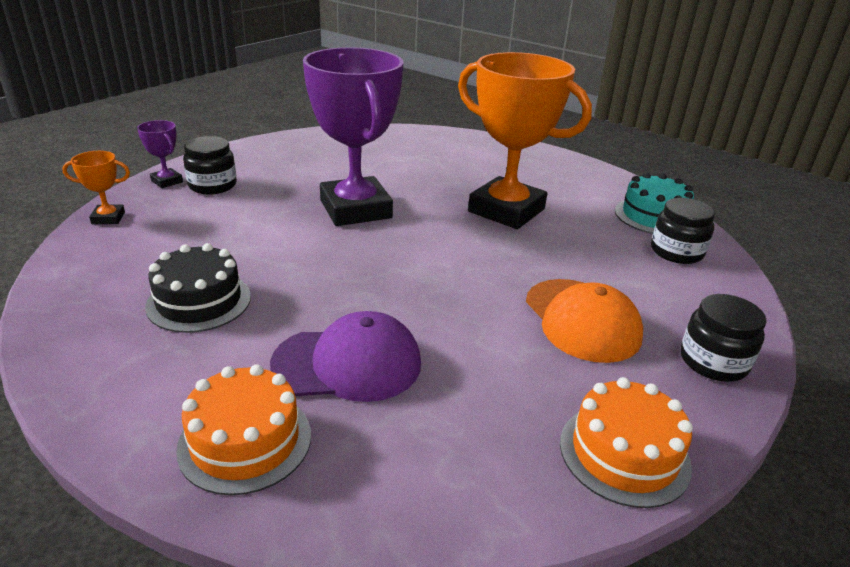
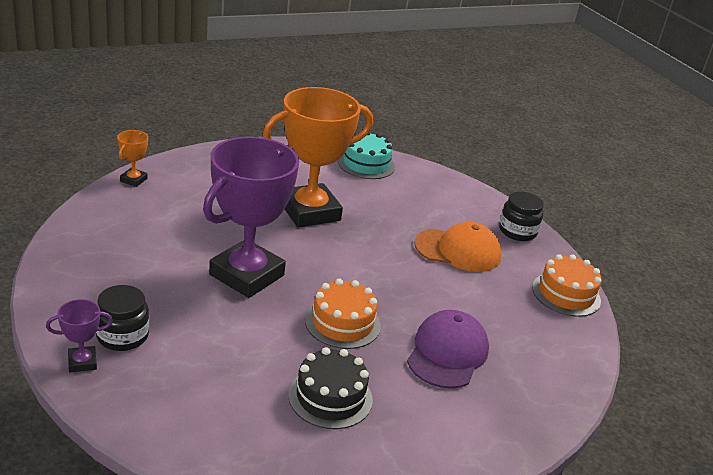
camera: 65 degrees left, 0 degrees up
orange trophy [62,151,130,224] -> orange trophy moved to [117,130,148,187]
orange cake [176,364,311,495] -> orange cake moved to [305,278,381,349]
purple trophy [303,47,403,226] -> purple trophy turned 60 degrees counterclockwise [203,137,299,298]
black jar [651,198,715,264] -> none

